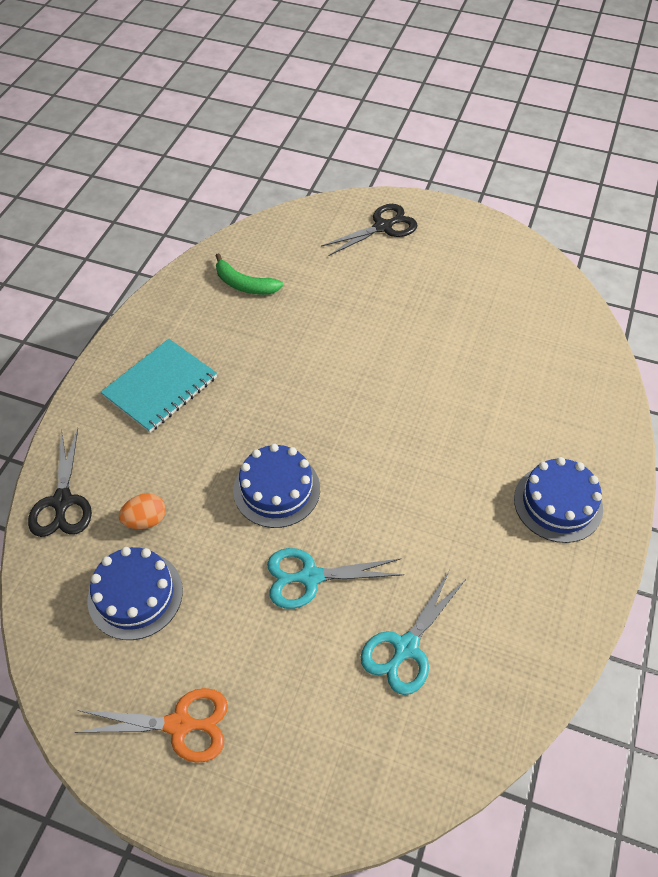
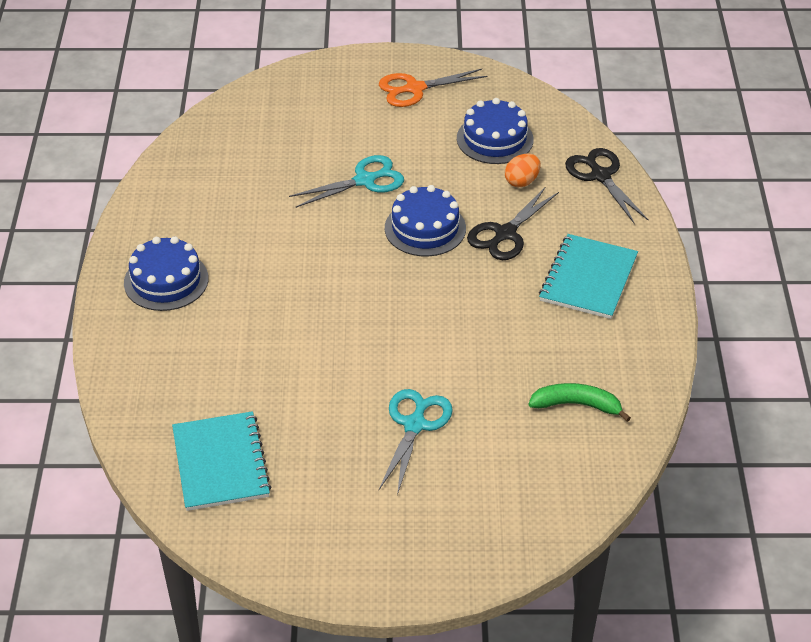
camera: 160 degrees right, 10 degrees down
black scissors [321,204,418,256] -> black scissors moved to [467,186,559,260]
turquoise scissors [361,570,466,695] -> turquoise scissors moved to [379,389,453,495]
none -> turquoise notebook [172,411,271,511]

